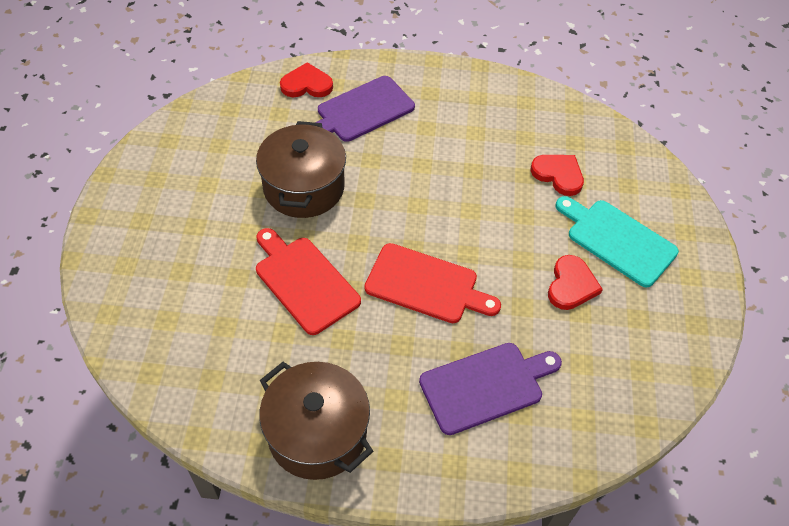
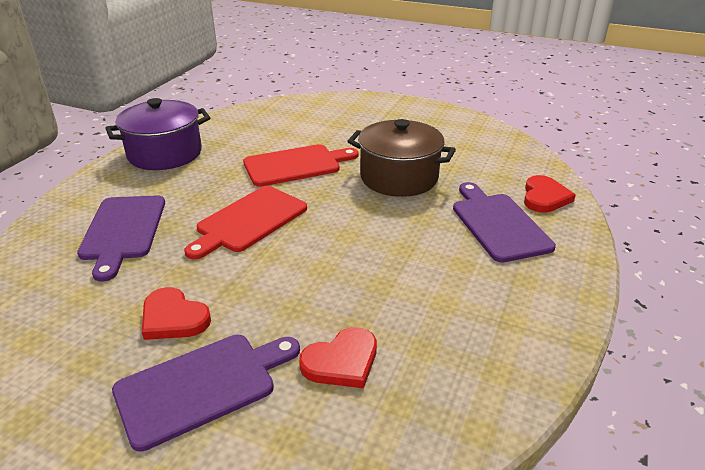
camera: 110 degrees right, 20 degrees down
brown pot [259,362,373,480] -> purple pot [105,98,210,170]
turquoise cutting board [556,196,679,287] -> purple cutting board [112,335,300,452]

